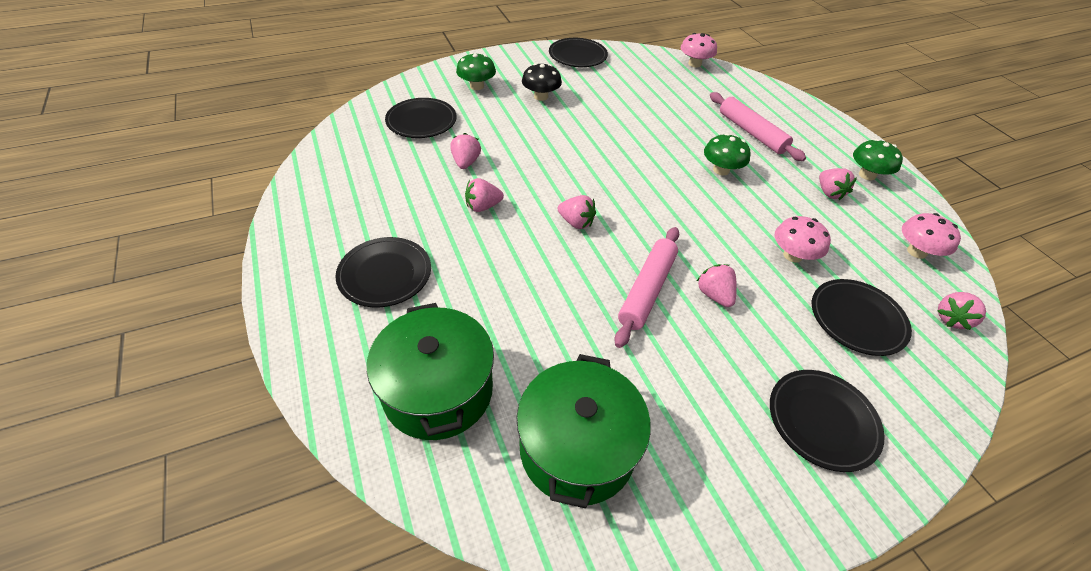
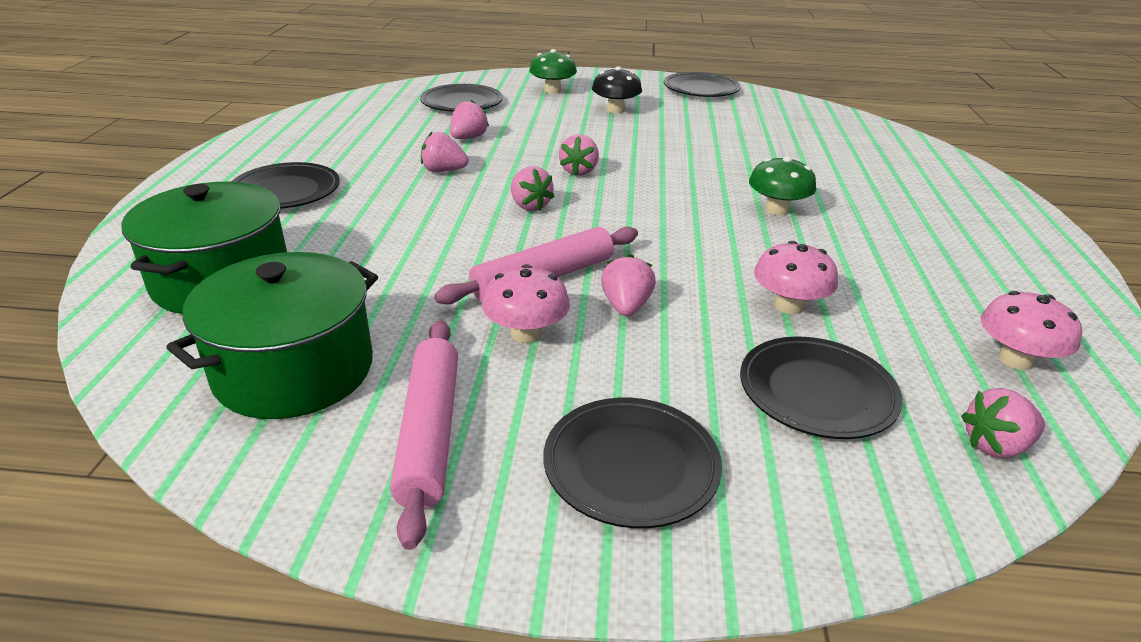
camera: 30 degrees right, 15 degrees down
pink mushroom [681,33,717,68] -> pink mushroom moved to [482,264,570,343]
pink rolling pin [710,92,806,161] -> pink rolling pin moved to [390,320,458,550]
pink strawberry [819,168,857,200] -> pink strawberry moved to [559,134,599,176]
green mushroom [853,139,903,181] -> none

